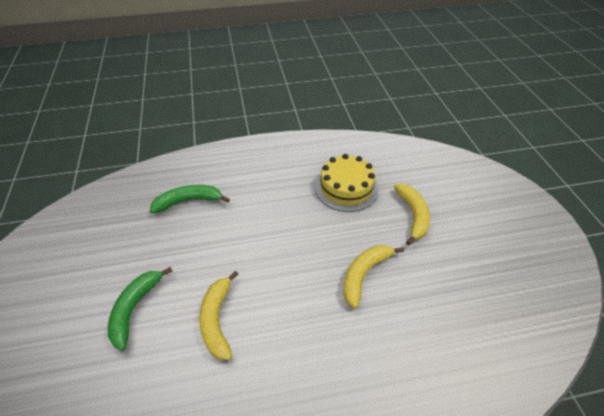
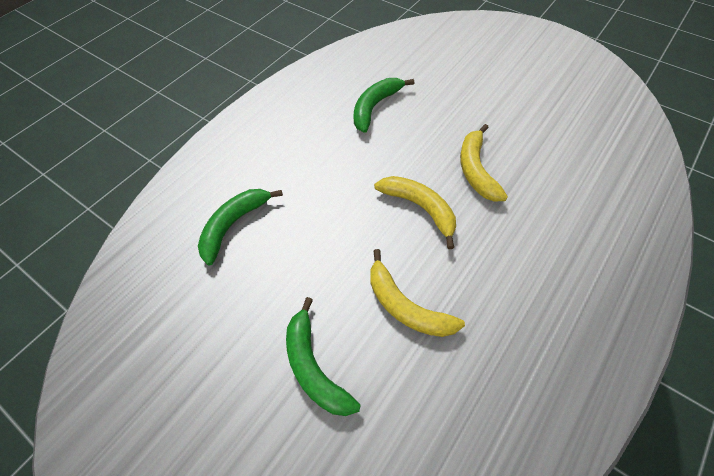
camera: 40 degrees left, 10 degrees up
yellow cake [315,154,379,212] -> green banana [354,78,414,133]
yellow banana [394,184,430,246] -> yellow banana moved to [374,176,456,249]

